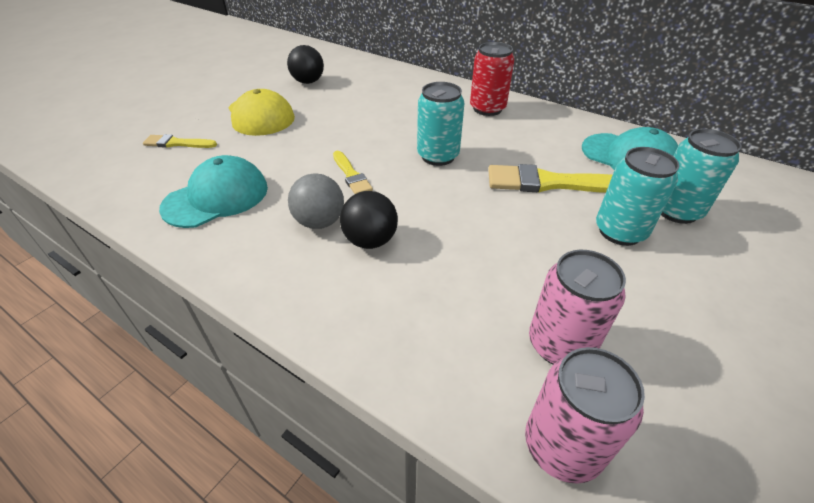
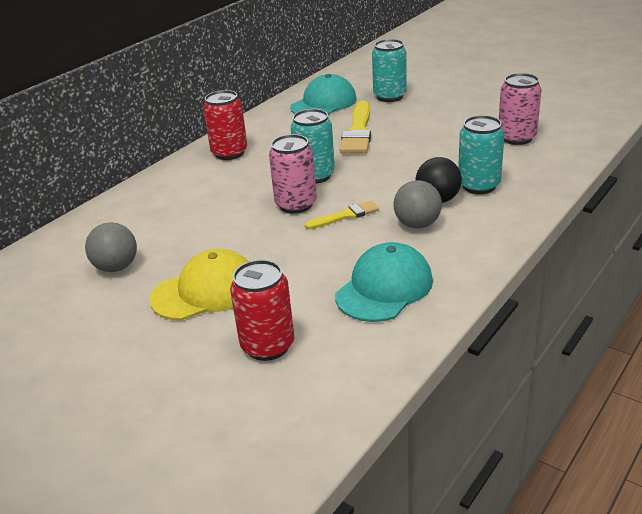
camera: 85 degrees left, 10 degrees down
yellow brush [143,134,217,148] -> red can [230,260,294,361]
turquoise cap [159,155,268,228] -> turquoise cap turned 75 degrees clockwise [335,242,433,322]
black ball [287,45,324,84] -> grey ball [85,222,137,272]
pink can [525,347,645,484] -> pink can moved to [269,134,317,214]
turquoise can [596,147,680,246] -> turquoise can moved to [458,115,505,194]

